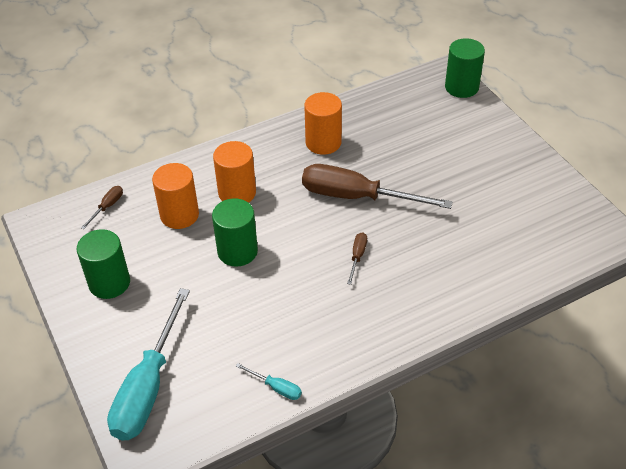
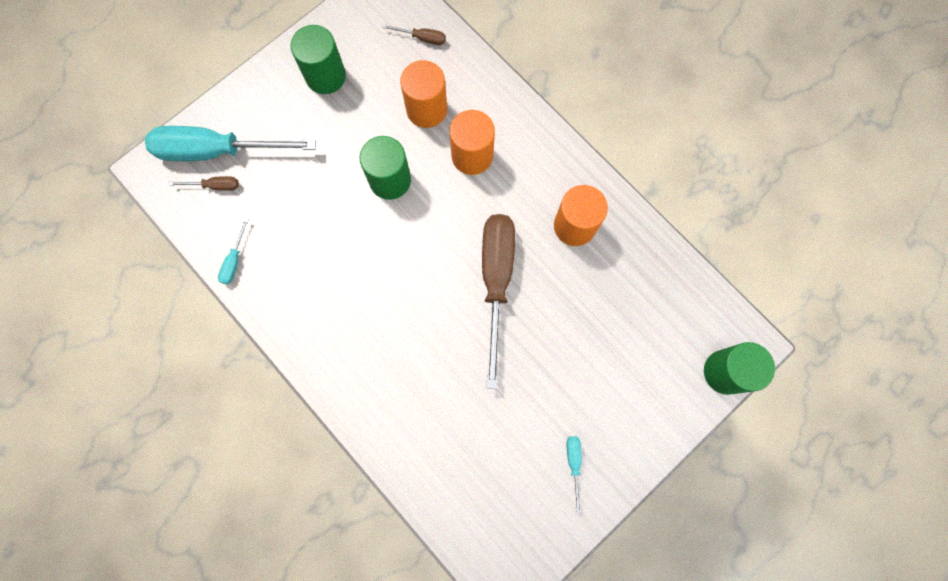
camera: 75 degrees right, 30 degrees up
brown screwdriver [347,232,367,285] -> brown screwdriver moved to [169,176,239,191]
none -> turquoise screwdriver [567,436,582,514]

